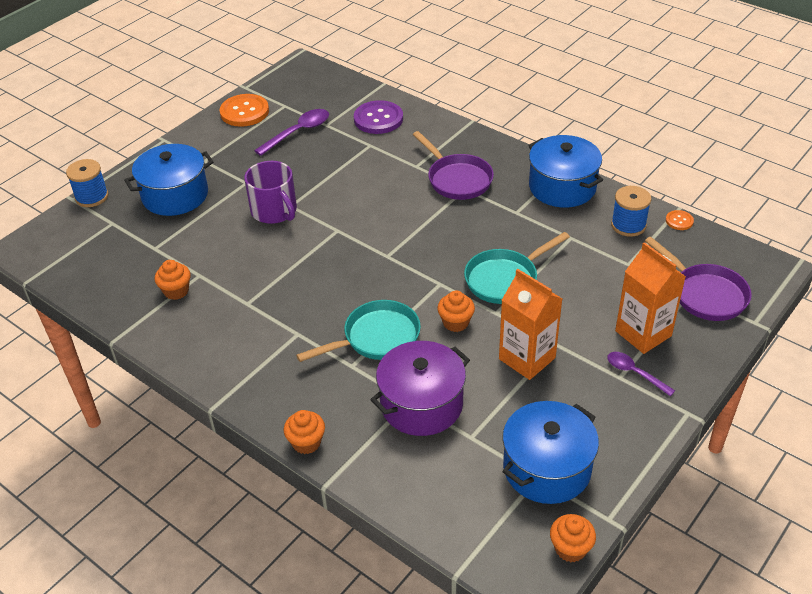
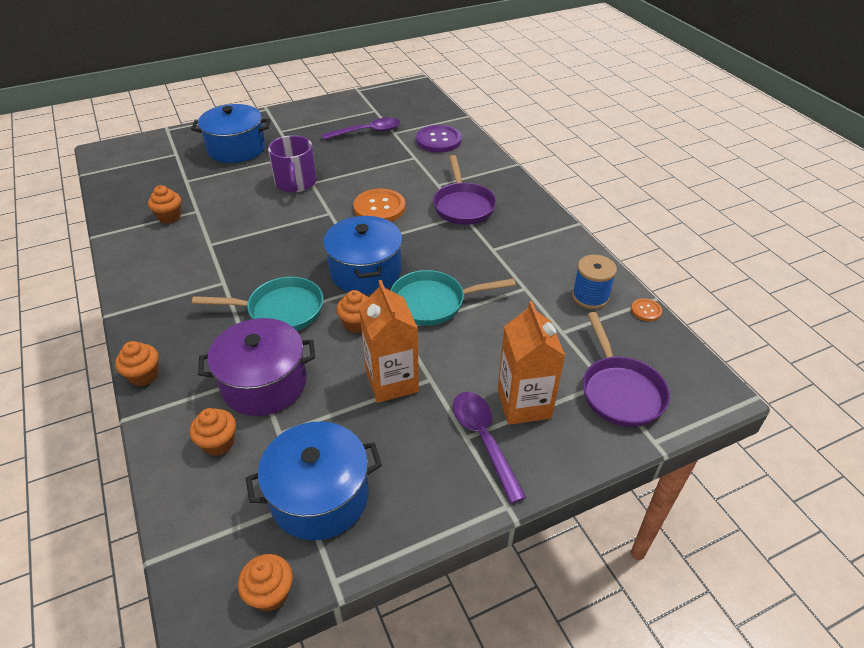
camera: 25 degrees right, 0 degrees up
blue spool [66,159,109,207] -> none
orange button [219,94,269,127] -> orange button moved to [353,189,405,222]
blue pot [528,135,603,207] -> blue pot moved to [323,216,403,294]
purple spoon [607,352,675,396] -> purple spoon [453,392,527,504], size x1.56
none -> orange cupcake [189,408,236,456]

